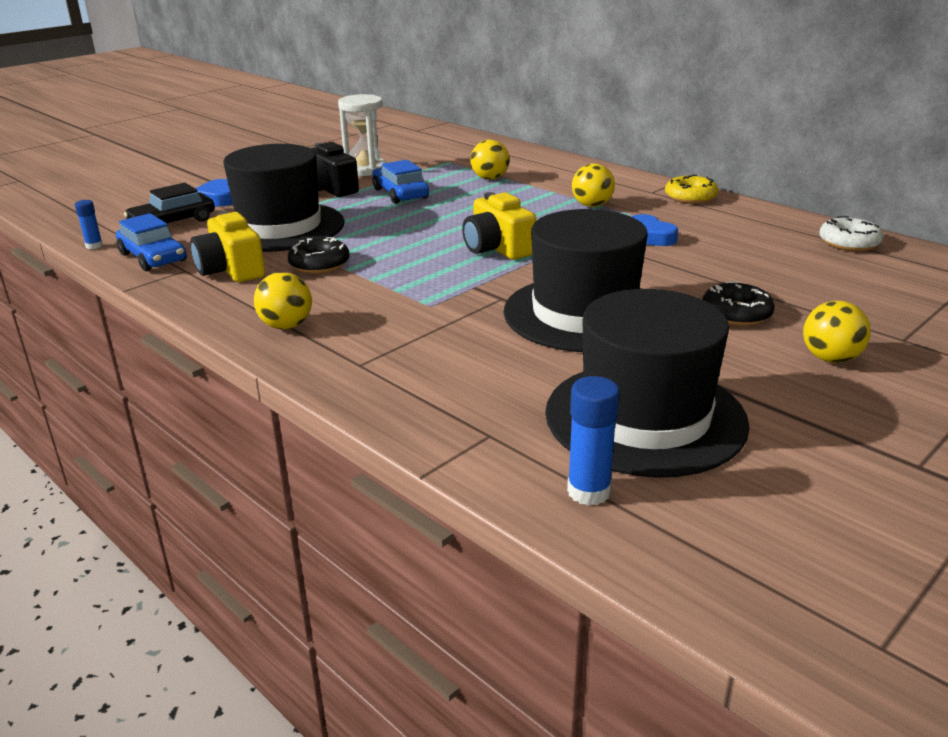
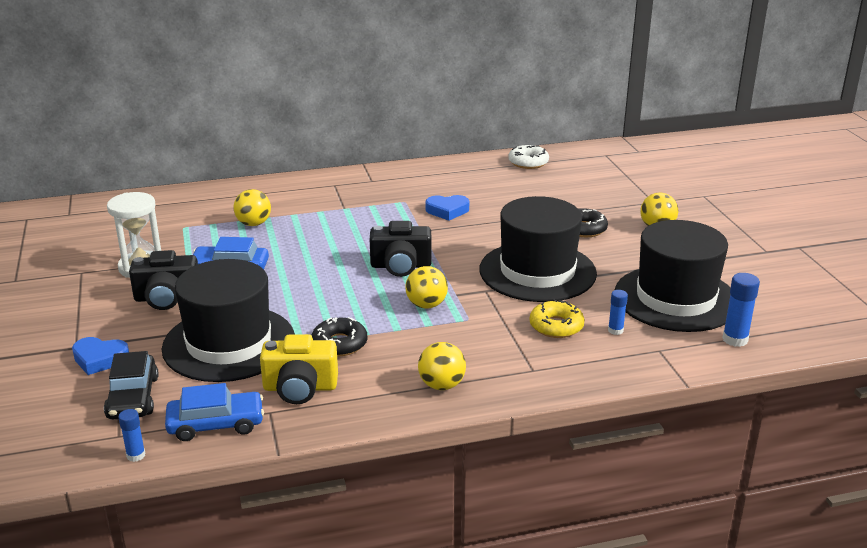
camera: 60 degrees left, 0 degrees up
yellow camera [462,192,536,260] -> black camera [370,221,432,277]
yellow ball [572,163,615,207] -> yellow ball moved to [405,266,448,308]
yellow donut [665,175,718,204] -> yellow donut moved to [530,299,585,338]
none -> blue glue stick [608,290,628,335]

